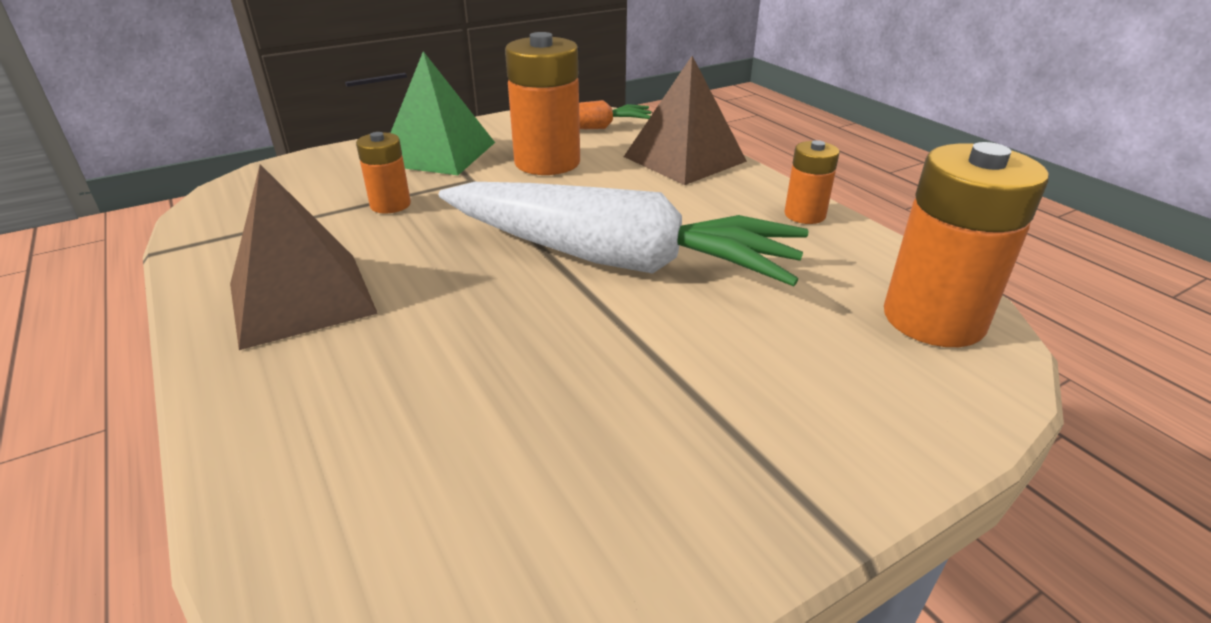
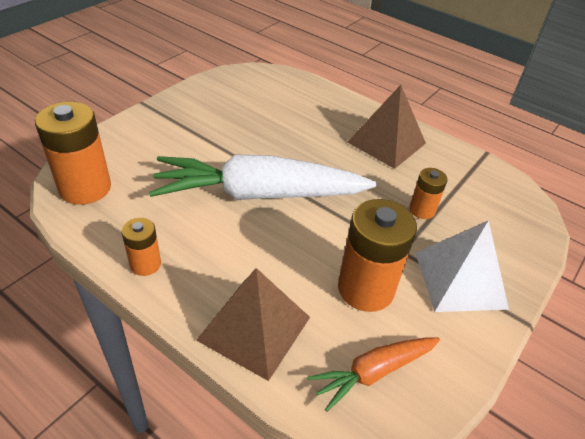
camera: 155 degrees right, 10 degrees up
green pyramid [391,51,495,175] -> white pyramid [415,220,509,312]

